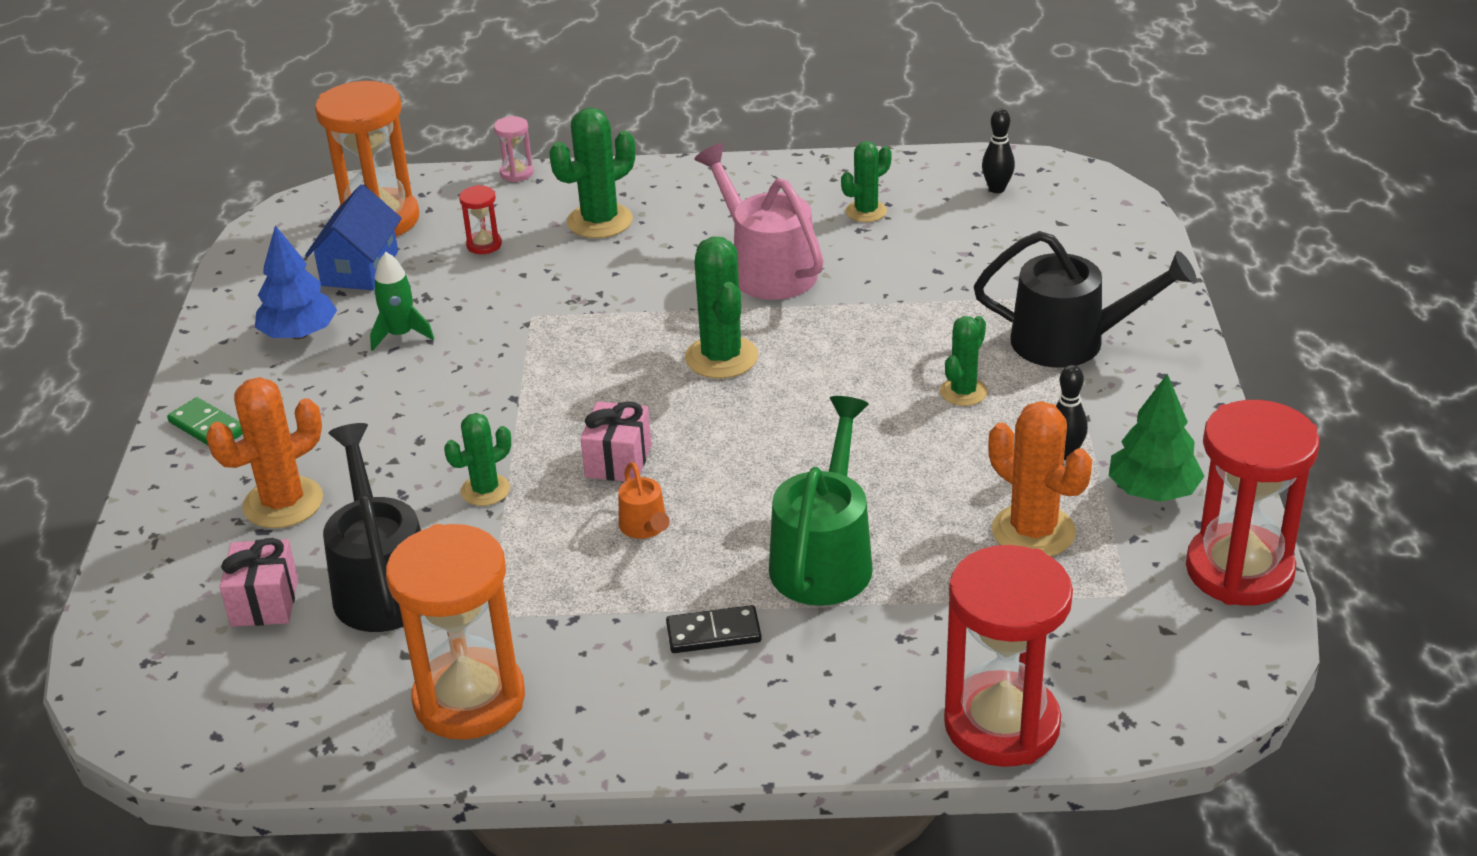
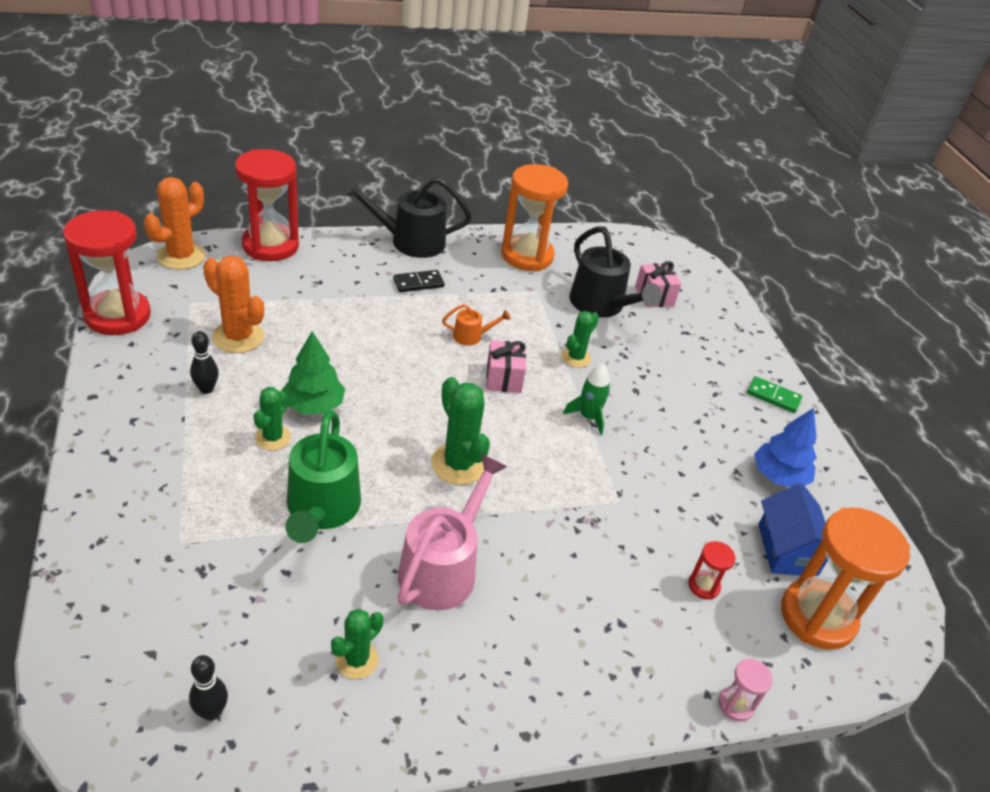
camera: 160 degrees right, 5 degrees up
orange cactus [206,377,323,528] -> orange cactus moved to [144,177,205,270]
green rocket [370,252,434,351] -> green rocket moved to [563,364,610,435]
green cactus [549,107,635,238] -> none
orange watering can [618,462,670,539] -> orange watering can turned 120 degrees clockwise [442,304,510,346]
pink watering can [694,143,824,300] -> pink watering can turned 105 degrees counterclockwise [397,454,508,610]
green watering can [769,396,873,606] -> green watering can moved to [286,410,361,543]
black watering can [974,231,1197,368] -> black watering can moved to [343,177,472,258]
green tree [1109,373,1205,502] -> green tree moved to [282,331,345,414]

